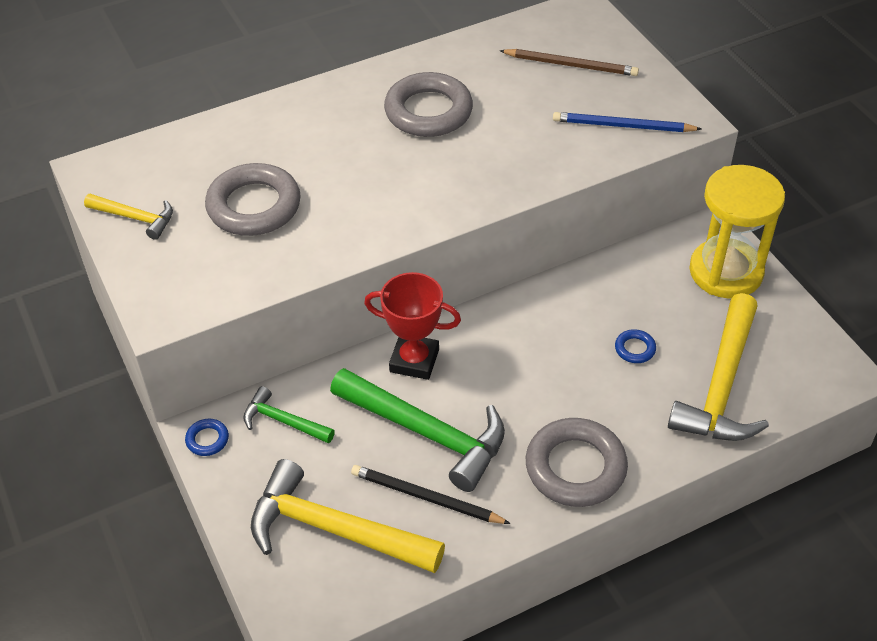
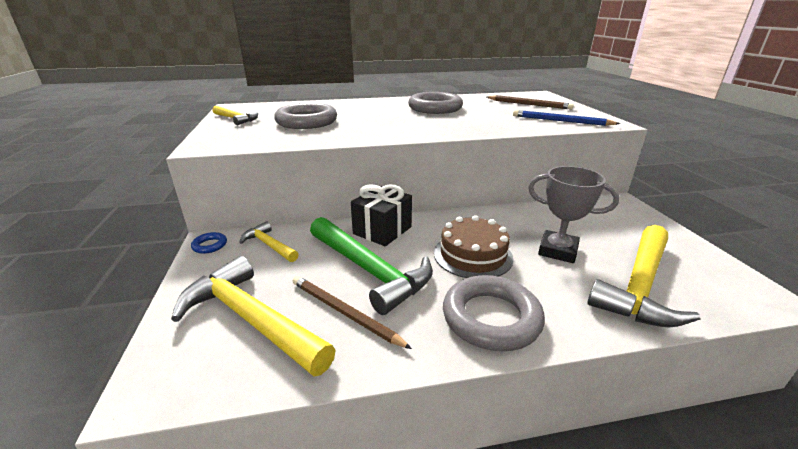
camera: 15 degrees right, 20 degrees down
green hammer [243,386,335,443] -> yellow hammer [239,222,299,262]
black pencil [351,465,511,524] -> brown pencil [293,276,412,349]
red trophy [364,272,461,380] -> black gift [351,185,412,246]
blue ring [615,329,656,363] -> grey trophy [528,166,619,263]
yellow hourglass [689,165,785,298] -> none
none -> brown cake [434,215,513,278]

